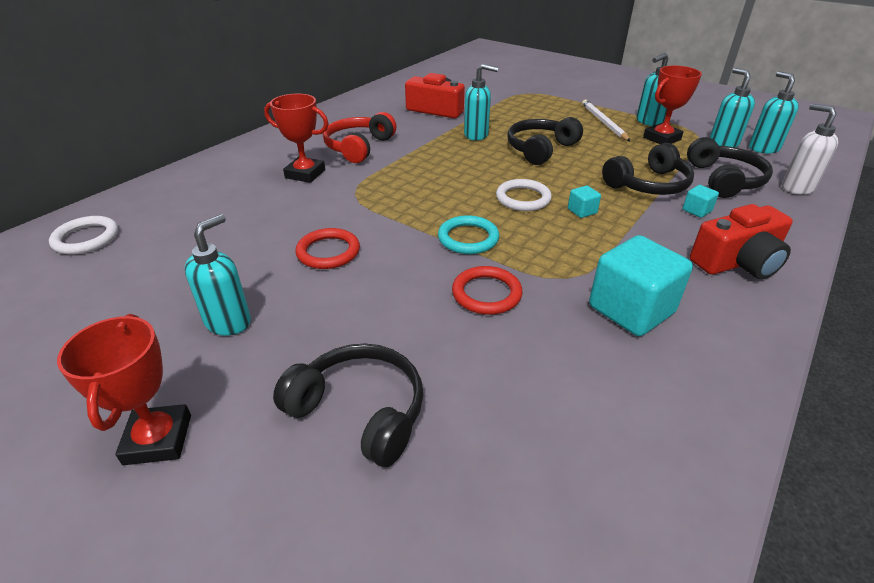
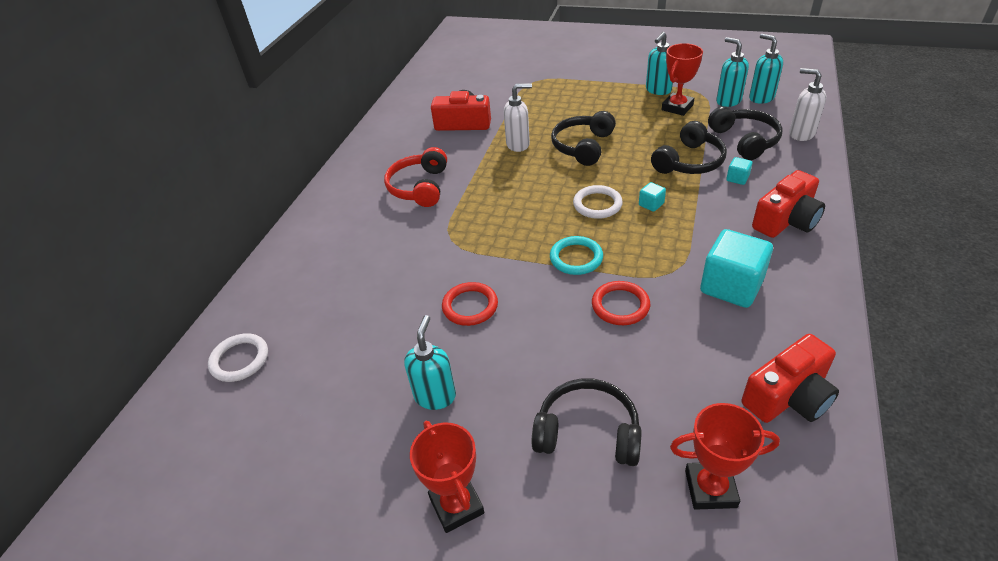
camera: 15 degrees left, 5 degrees up
red trophy [264,94,329,183] -> red trophy moved to [670,403,780,510]
turquoise soap dispenser [464,64,498,140] -> white soap dispenser [504,83,532,152]
white pencil [582,99,631,142] -> none
none -> red camera [741,334,839,423]

